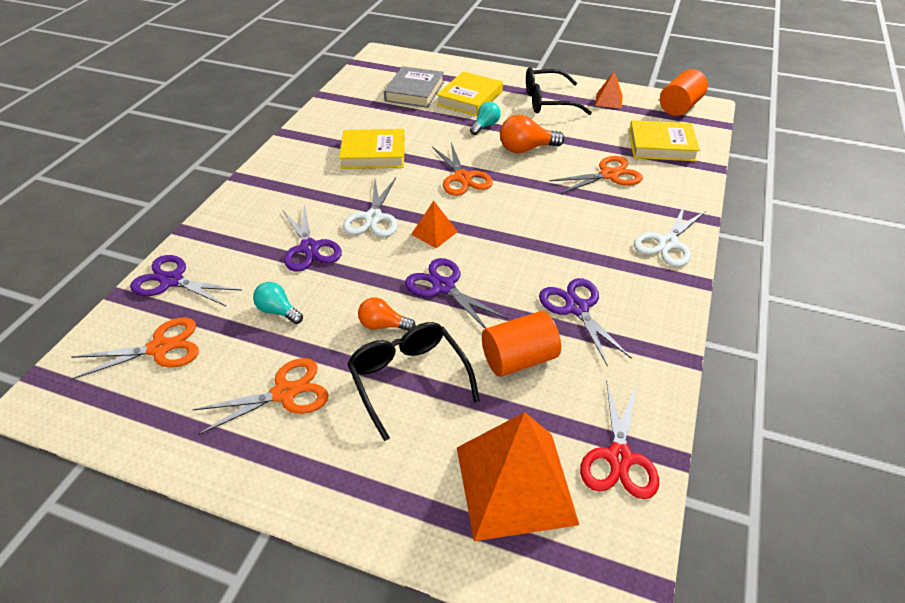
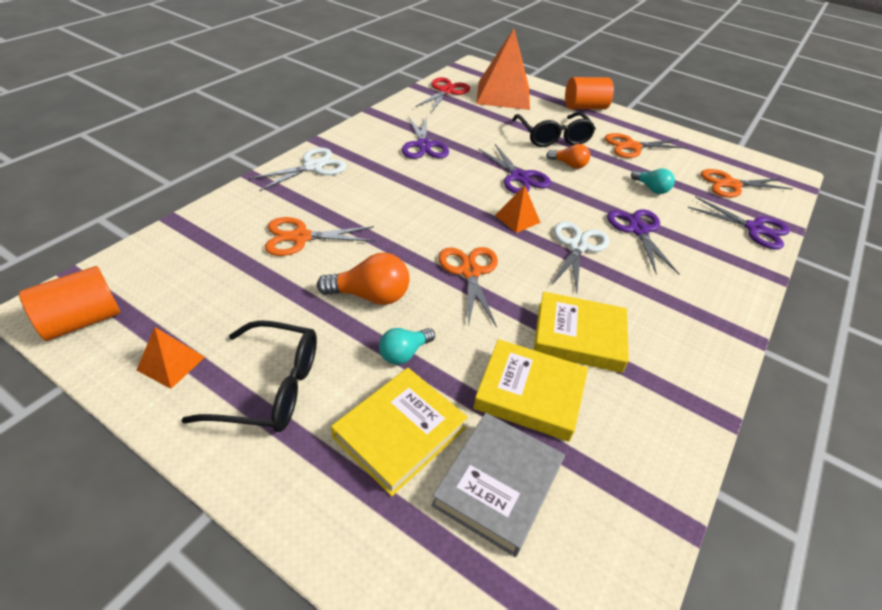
camera: 170 degrees left, 0 degrees up
orange cylinder [482,311,561,377] -> orange cylinder moved to [565,77,614,109]
yellow book [629,120,700,161] -> yellow book moved to [473,339,588,442]

